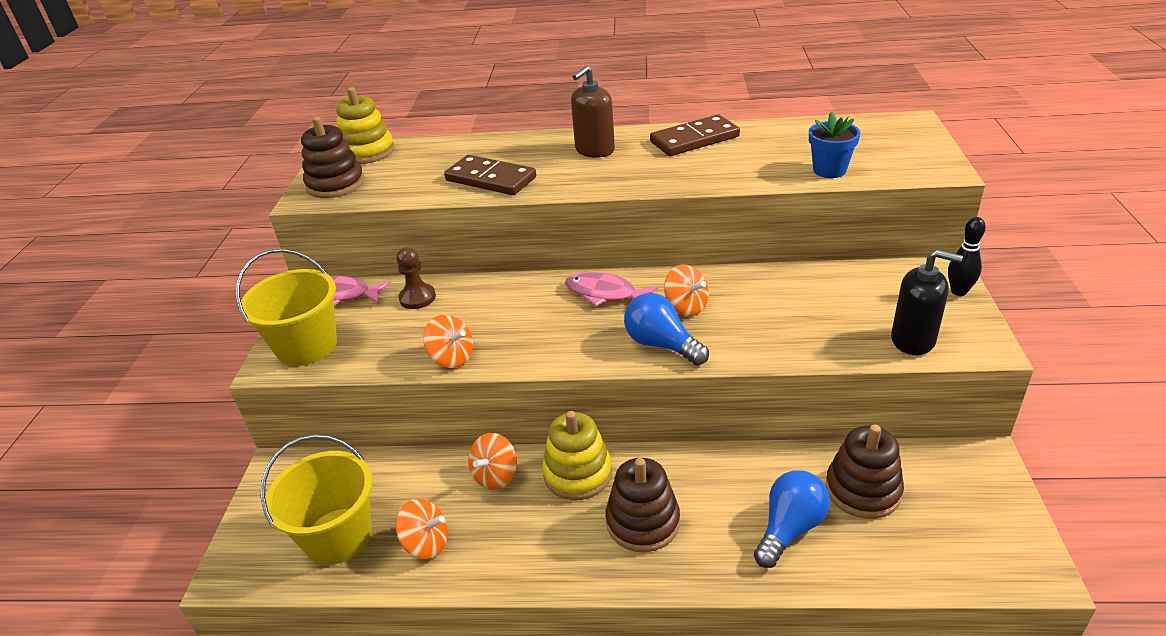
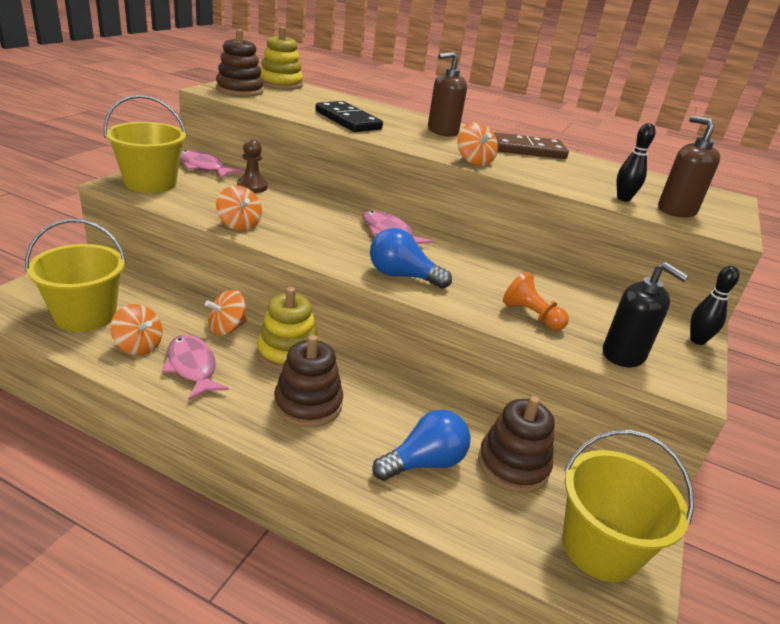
camera: 15 degrees right, 5 degrees down
brown domino [444,155,536,195] -> black domino [315,101,383,132]
blue light bulb [624,293,709,365] -> blue light bulb turned 45 degrees counterclockwise [370,228,452,289]
orange spinning top [664,264,709,316] -> orange spinning top moved to [457,122,498,166]
blue flower pot [809,111,860,178] -> black bowling pin [617,123,656,202]
none -> pink fish [162,335,229,401]
none -> orange pawn [503,272,569,330]
none -> yellow bucket [562,430,694,582]
none -> brown soap dispenser [658,116,720,217]

